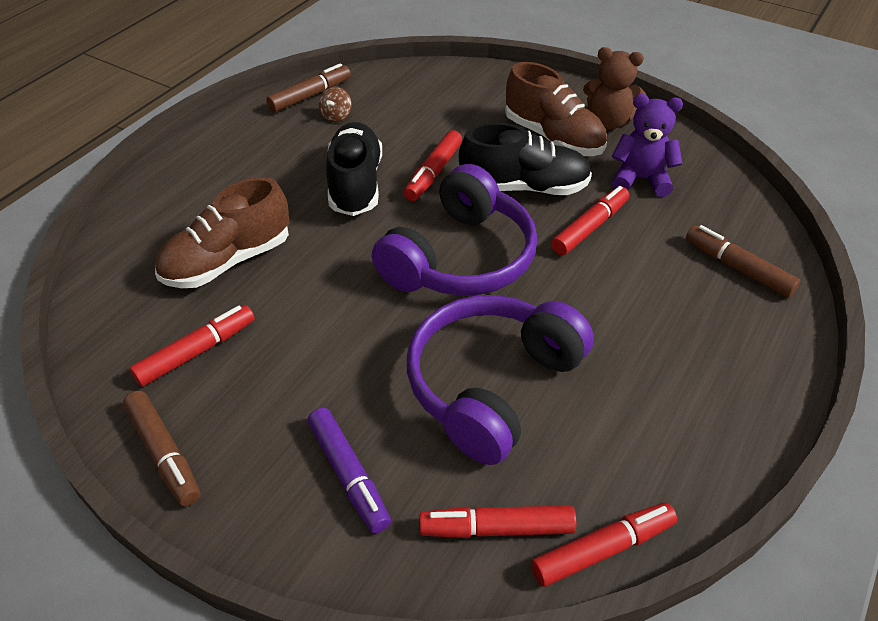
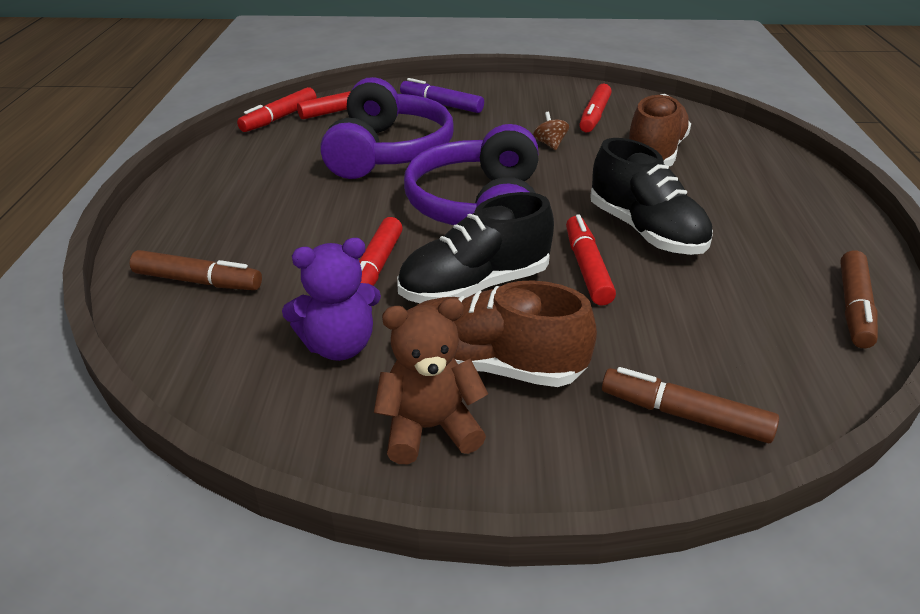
camera: 150 degrees right, 10 degrees down
brown marker [123,391,201,506] -> brown marker moved to [602,367,779,443]
brown spinning top [319,87,352,122] -> brown spinning top moved to [533,112,569,150]

